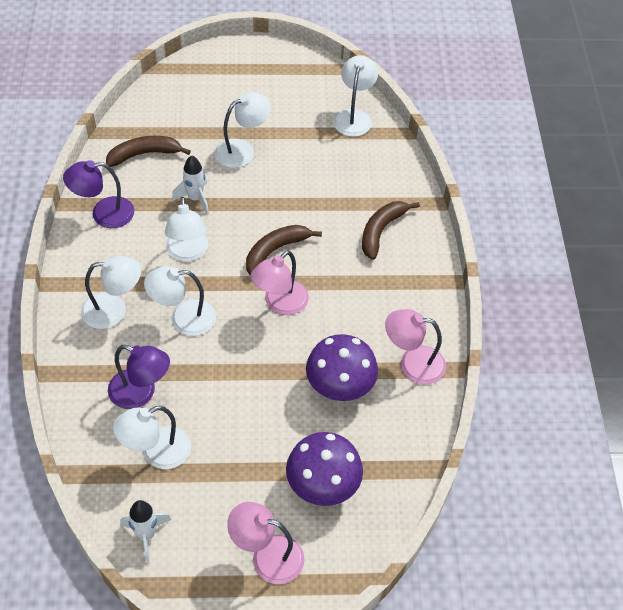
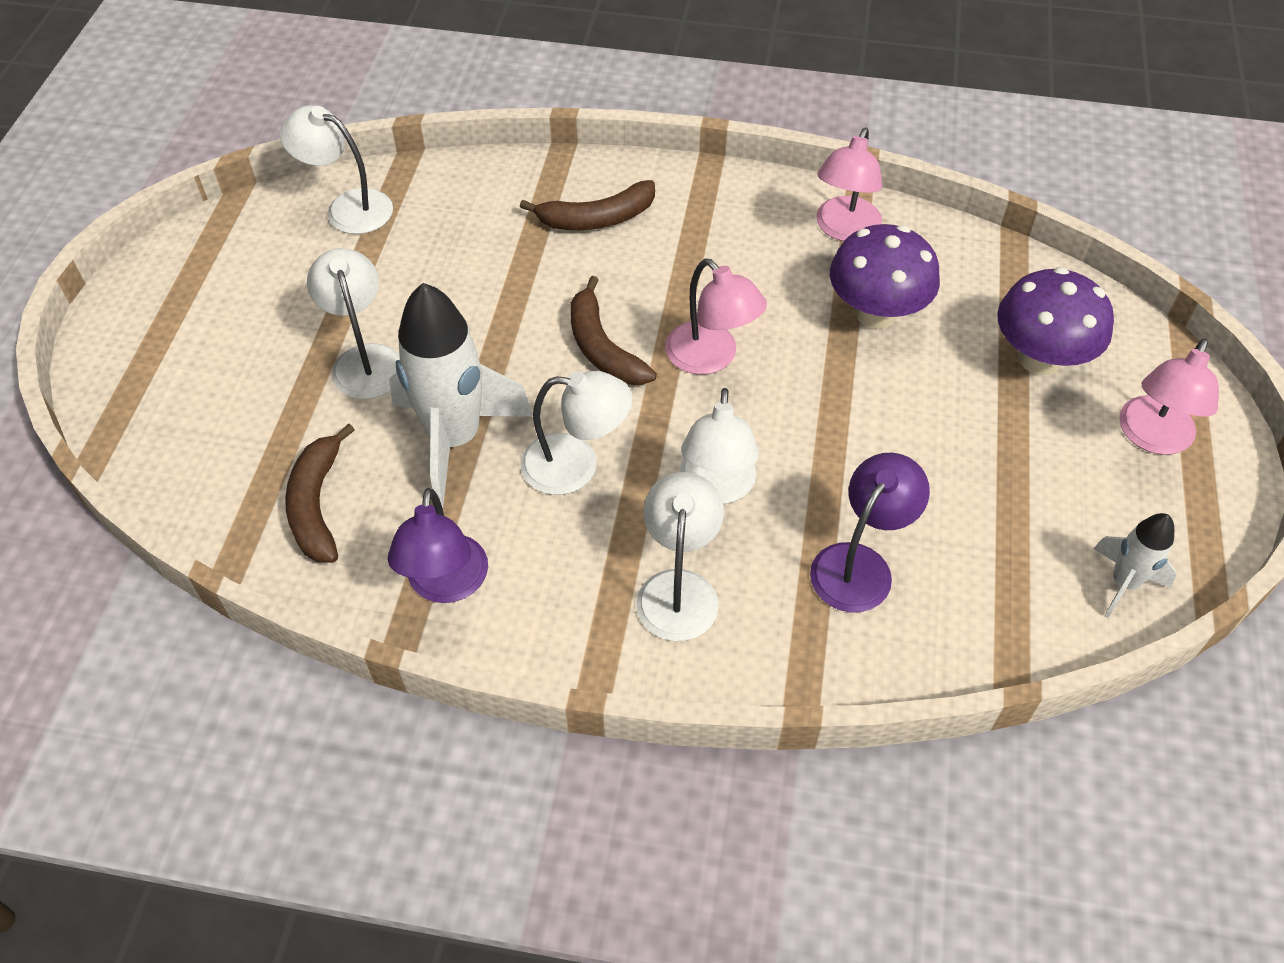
camera: 75 degrees left, 0 degrees up
white lamp [113,406,191,469] -> none
white rocket [172,156,209,214] -> white rocket [389,283,533,508], size x1.92
brown banana [362,201,420,260] -> brown banana turned 60 degrees counterclockwise [520,180,655,230]

